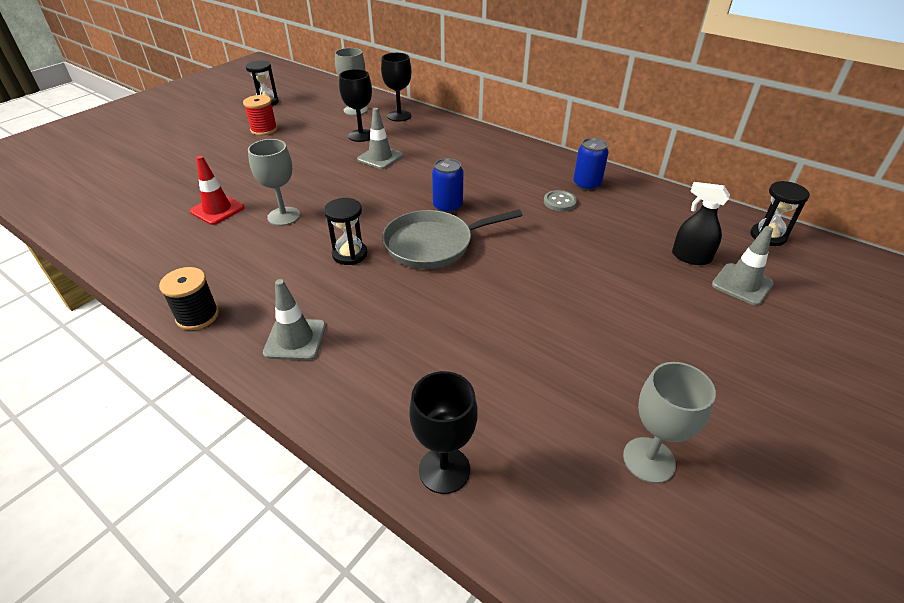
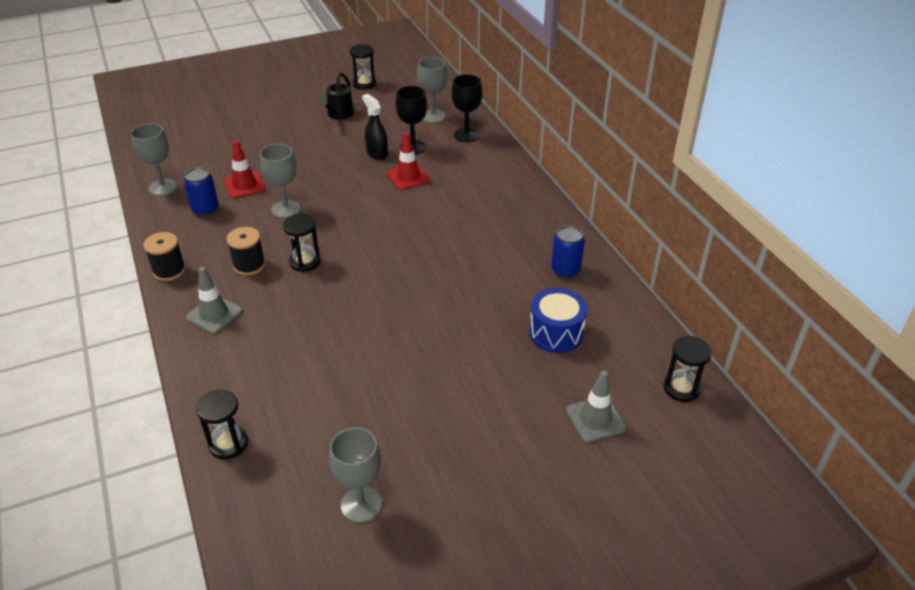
camera: 30 degrees right, 0 degrees up
red spool [243,95,277,136] -> black watering can [317,72,354,120]
grey traffic cone [357,108,403,169] -> red traffic cone [387,132,430,190]
grey pan [382,209,522,269] -> none
black goblet [409,371,478,494] -> black hourglass [196,390,248,459]
blue can [432,158,463,213] -> blue can moved to [184,167,219,216]
grey button [544,190,577,211] -> none
black spray bottle [672,182,730,265] -> black spray bottle moved to [362,94,388,160]
none -> grey goblet [131,123,177,196]
none -> black spool [227,227,266,276]
none -> blue drum [529,288,587,353]

